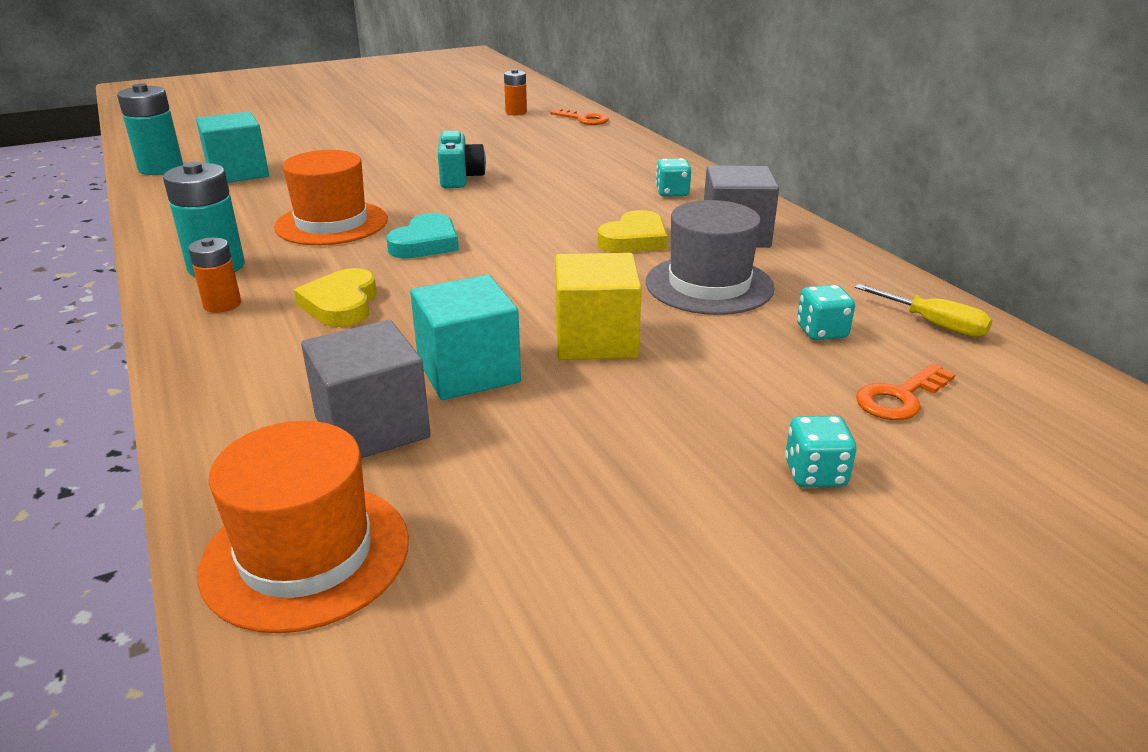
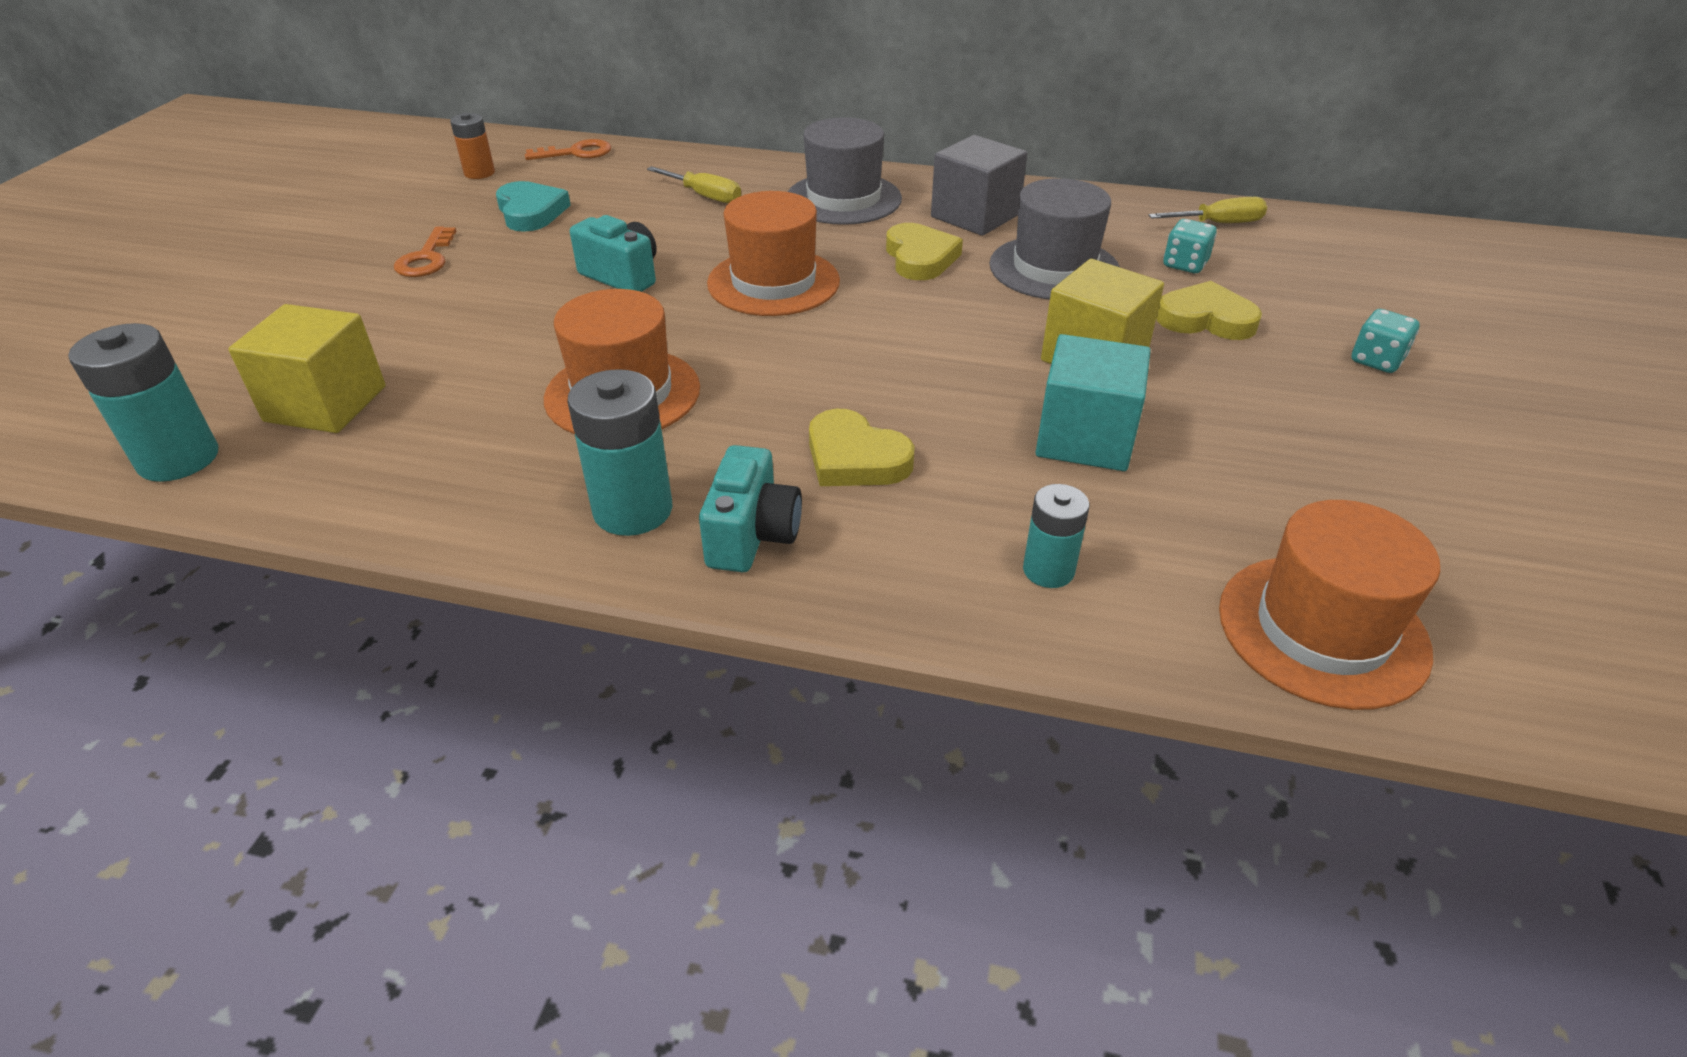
camera: 50 degrees left, 10 degrees up
orange battery [188,238,241,313] -> turquoise camera [699,445,802,572]
turquoise cube [196,112,269,183] -> yellow cube [228,304,386,433]
grey cube [301,320,431,458] -> none
turquoise heart [386,213,459,258] -> turquoise heart moved to [496,181,571,232]
turquoise dice [656,158,691,197] -> grey hat [788,117,902,225]
orange key [856,364,955,420] -> orange key moved to [394,227,456,277]
none -> yellow screwdriver [647,166,741,204]
none -> orange hat [707,191,840,316]
none -> turquoise battery [1023,484,1089,588]
none -> yellow heart [1156,281,1262,340]

